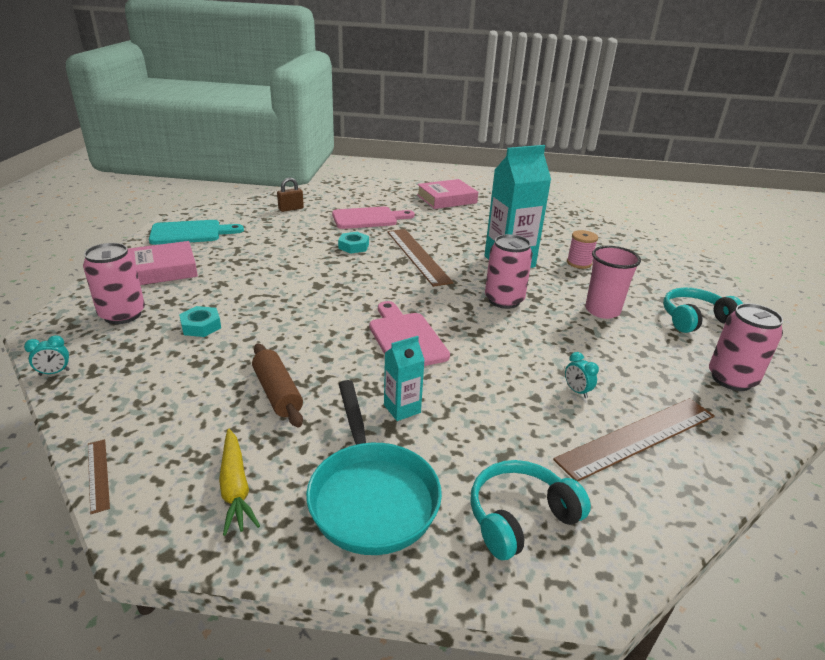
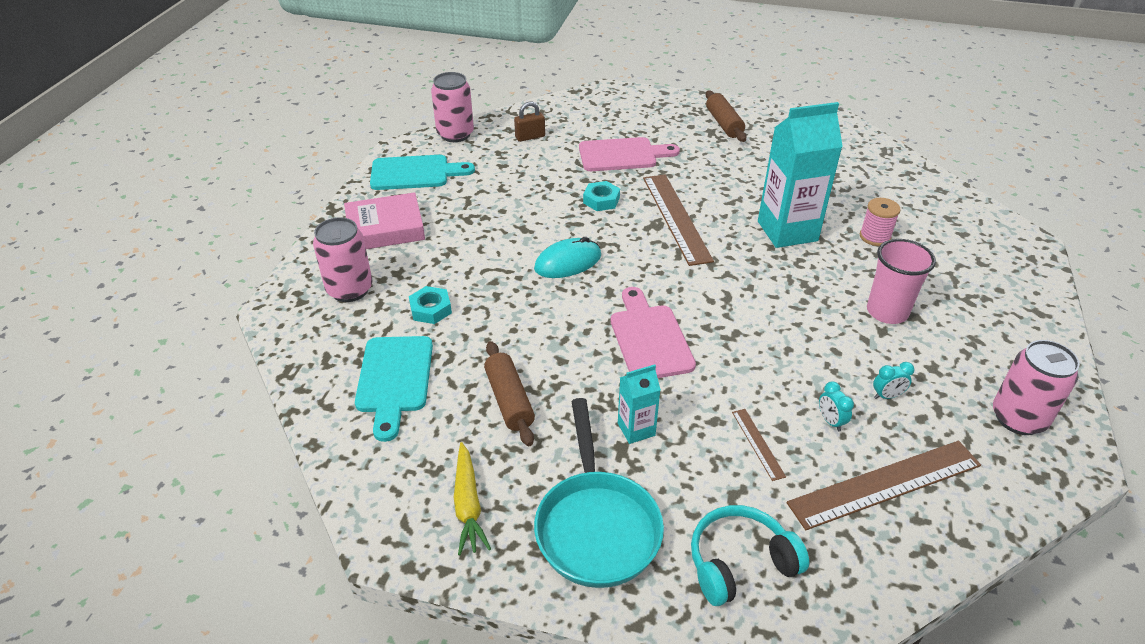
camera: 10 degrees right, 10 degrees up
turquoise clock [24,335,70,376] -> turquoise clock moved to [873,362,914,399]
brown ruler [88,439,110,514] -> brown ruler moved to [732,409,786,481]
pink book [417,179,478,209] -> brown rolling pin [706,91,746,142]
pink can [485,234,533,309] -> pink can moved to [431,72,474,142]
turquoise headphones [663,287,743,333] -> none
none -> turquoise cutting board [355,336,433,442]
none -> turquoise mouse [534,237,601,278]

